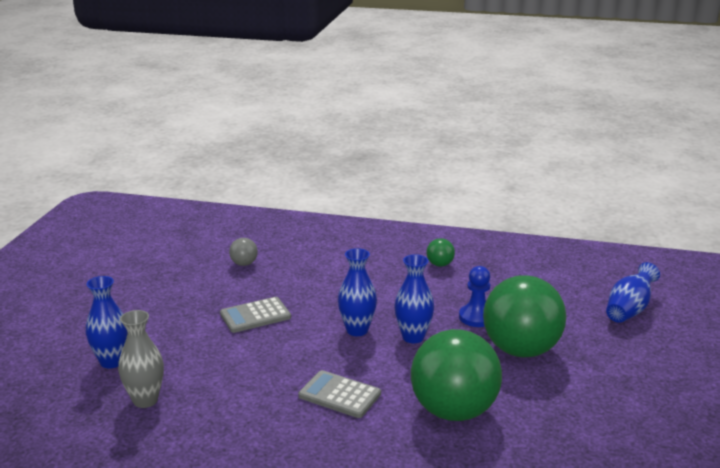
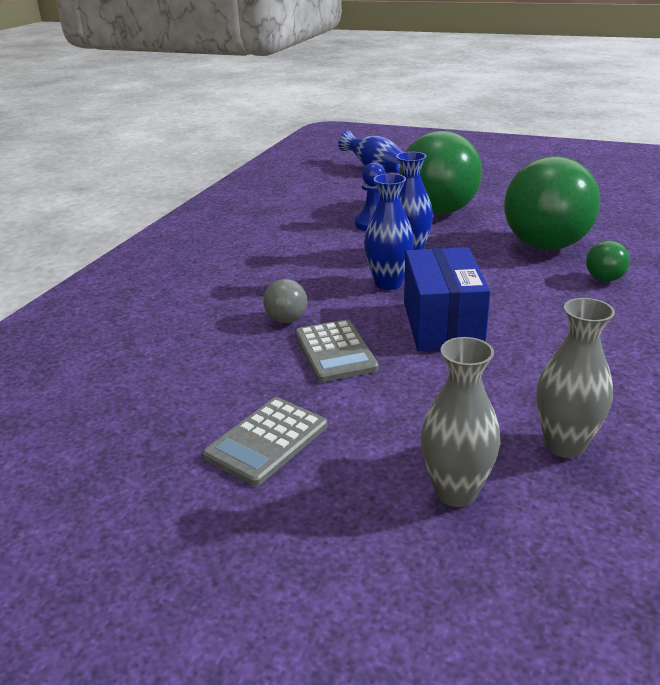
camera: 80 degrees left, 5 degrees up
blue vase [86,276,128,368] -> grey vase [421,337,501,507]
grey ball [229,238,258,266] -> grey ball moved to [263,279,307,323]
grey calculator [298,370,381,418] -> grey calculator moved to [203,397,327,486]
green ball [427,238,455,267] -> green ball moved to [586,240,630,282]
none -> blue box [404,247,491,351]

